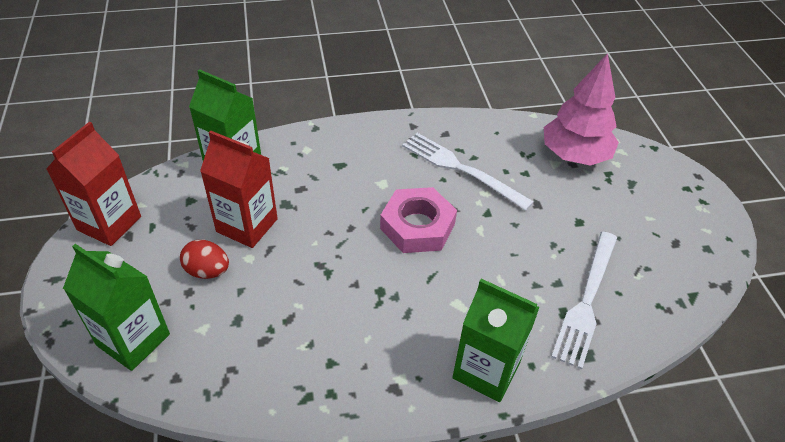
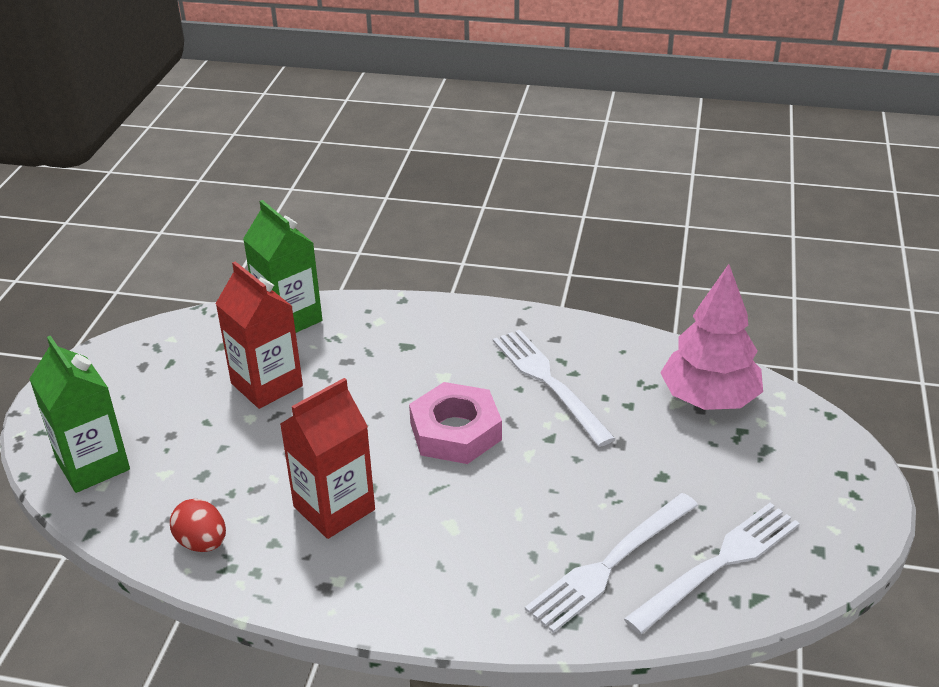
camera: 25 degrees right, 10 degrees down
red carton [46,122,141,246] -> red carton moved to [280,378,375,539]
red egg [180,240,229,279] -> red egg moved to [170,499,226,552]
green carton [452,279,540,402] -> none
none -> white fork [624,503,800,634]

